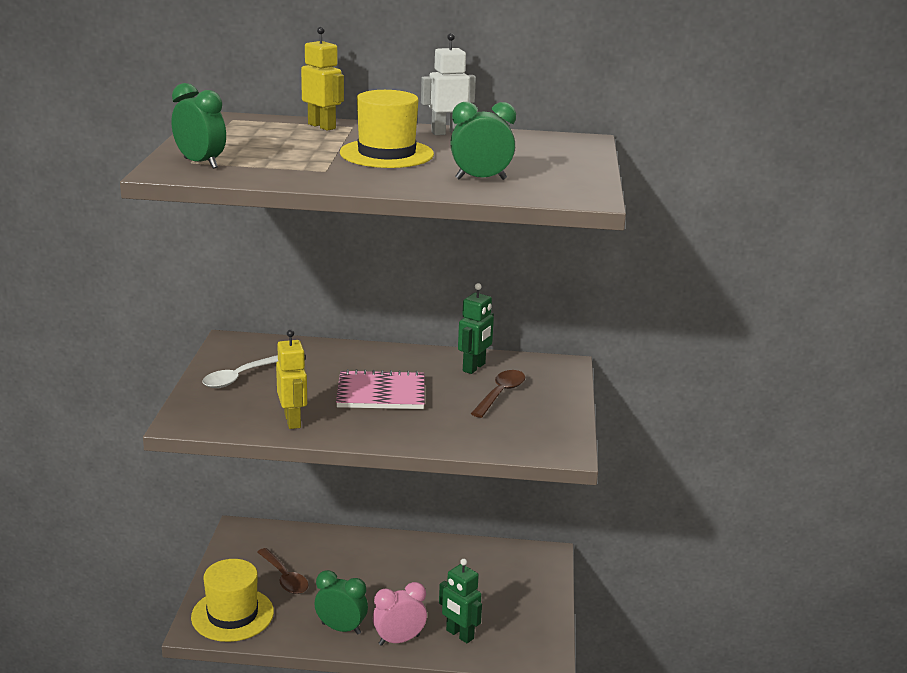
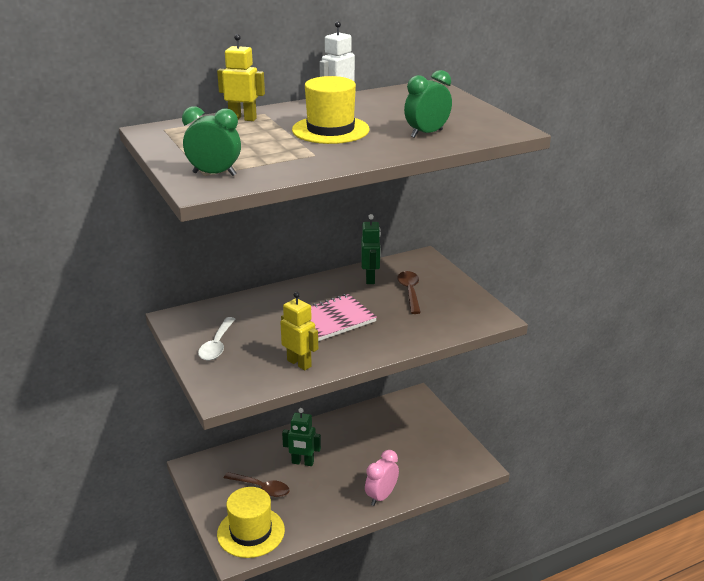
camera: 30 degrees left, 5 degrees up
green clock [315,570,368,635] -> none
green robot [439,559,482,643] -> green robot moved to [282,408,321,466]

